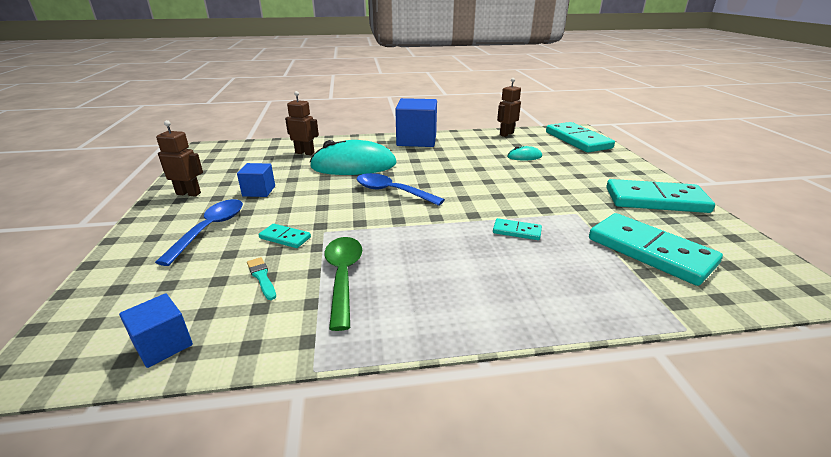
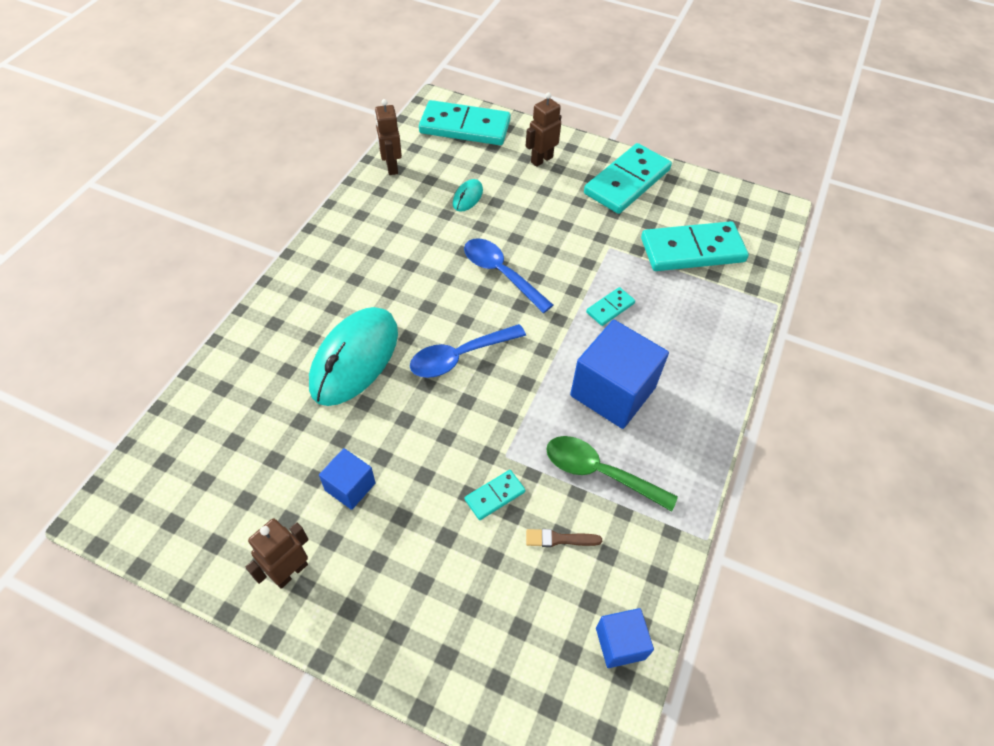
camera: 60 degrees left, 25 degrees up
blue spoon [155,199,243,266] -> blue spoon moved to [464,238,553,313]
turquoise brush [247,257,276,300] -> brown brush [526,529,602,547]
brown robot [285,91,319,155] -> brown robot moved to [526,92,561,167]
blue cube [395,98,437,147] -> blue cube moved to [570,320,669,429]

